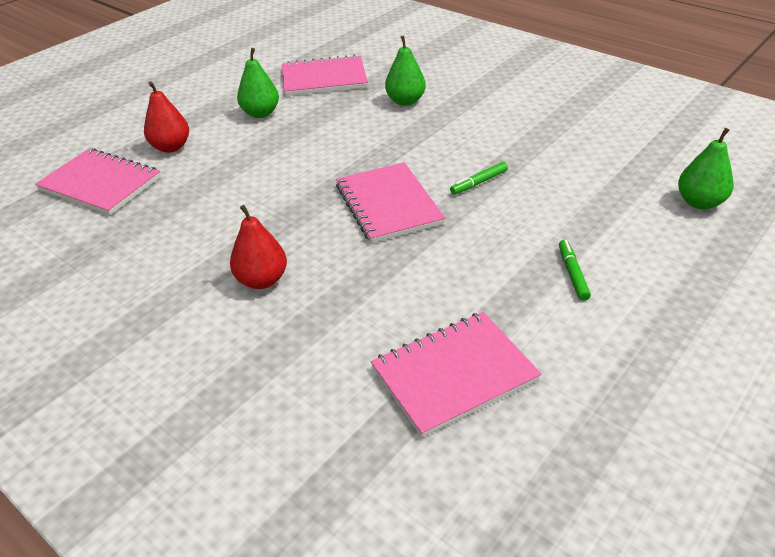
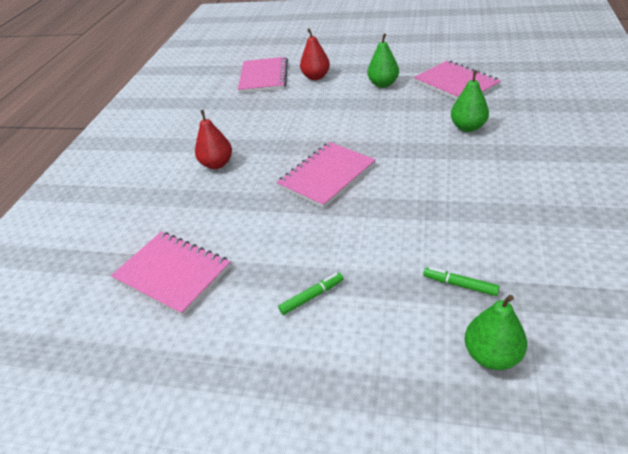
camera: 65 degrees right, 0 degrees up
green marker [450,162,508,195] -> green marker moved to [423,267,500,296]

